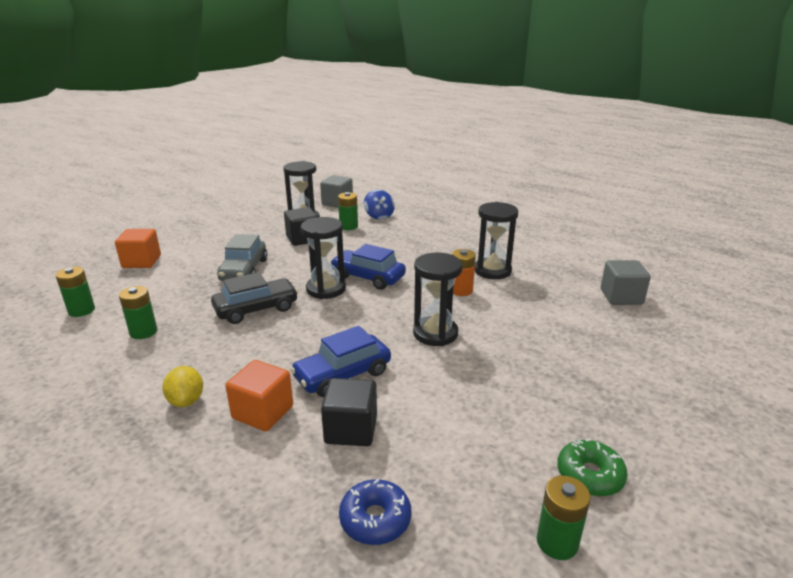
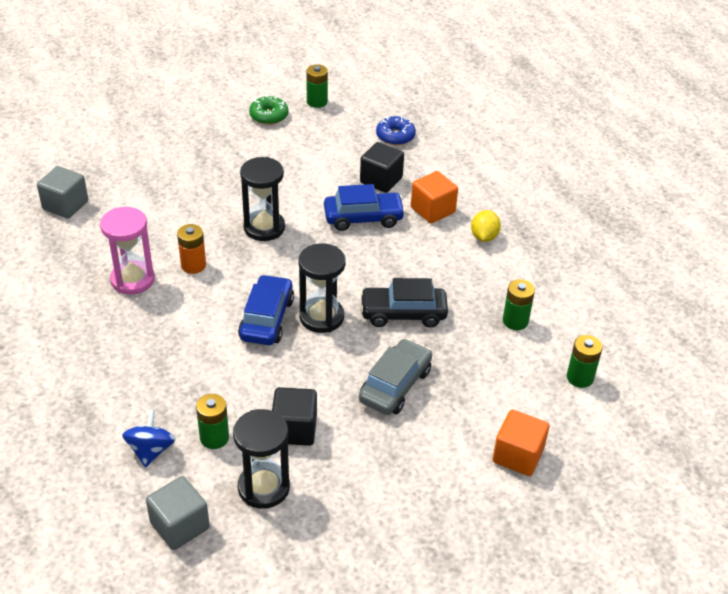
camera: 155 degrees left, 15 degrees up
blue car [330,244,406,290] -> blue car turned 135 degrees counterclockwise [238,274,294,345]
black hourglass [475,202,518,279] -> pink hourglass [100,207,155,295]

